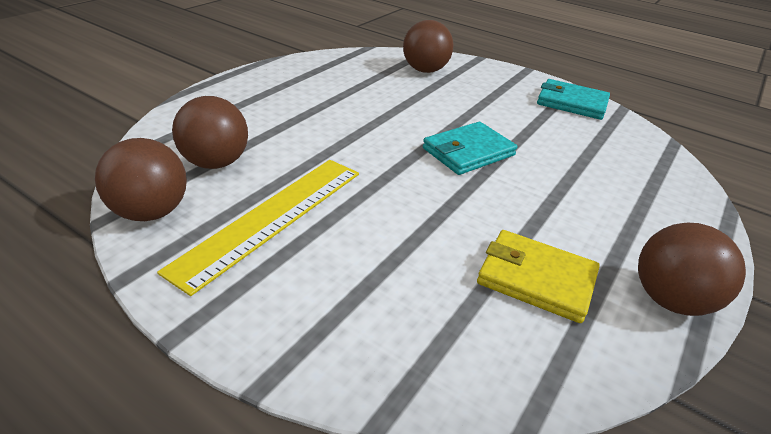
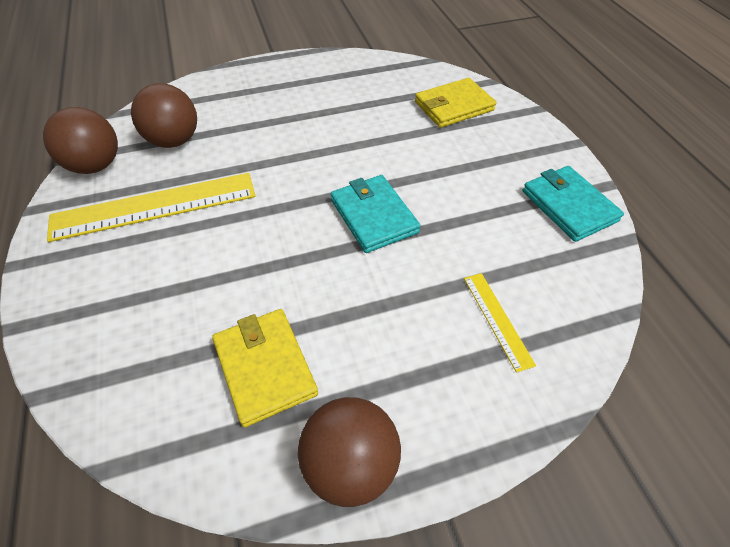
camera: 40 degrees right, 15 degrees up
brown ball [403,20,453,73] -> yellow wallet [415,78,497,128]
turquoise wallet [423,122,517,175] -> turquoise wallet turned 60 degrees clockwise [331,175,420,253]
none -> yellow ruler [464,273,536,373]

